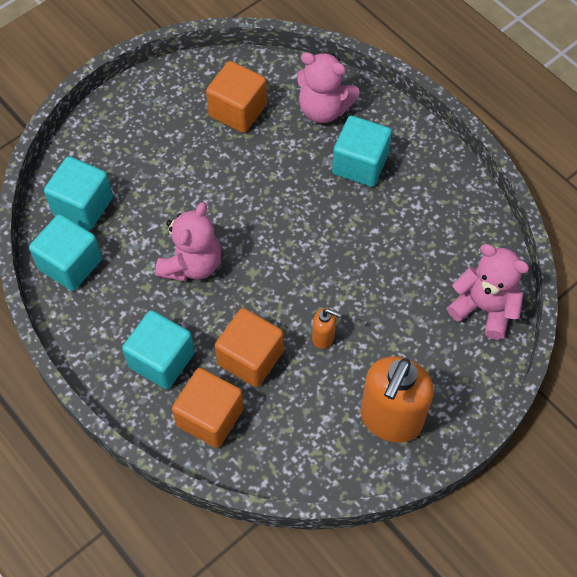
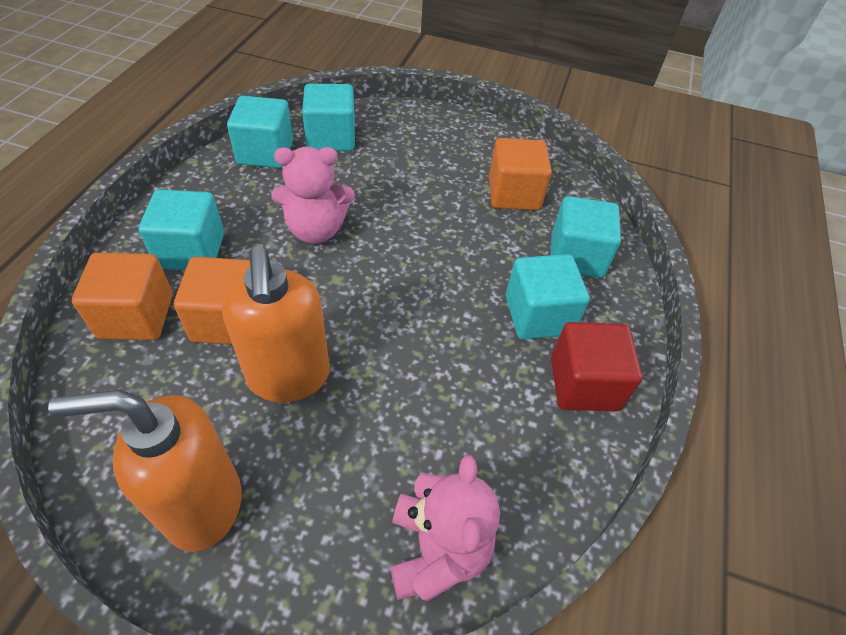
camera: 55 degrees right, 10 degrees down
pink teddy bear [297,52,360,123] -> turquoise cube [551,196,621,278]
orange soap dispenser [312,308,341,349] -> orange soap dispenser [222,246,329,403], size x2.25
none -> red cube [551,322,642,411]

